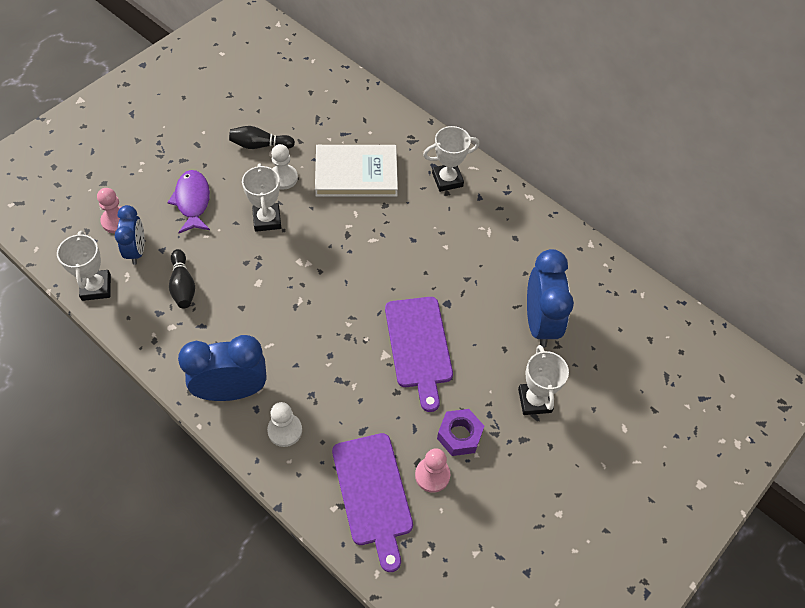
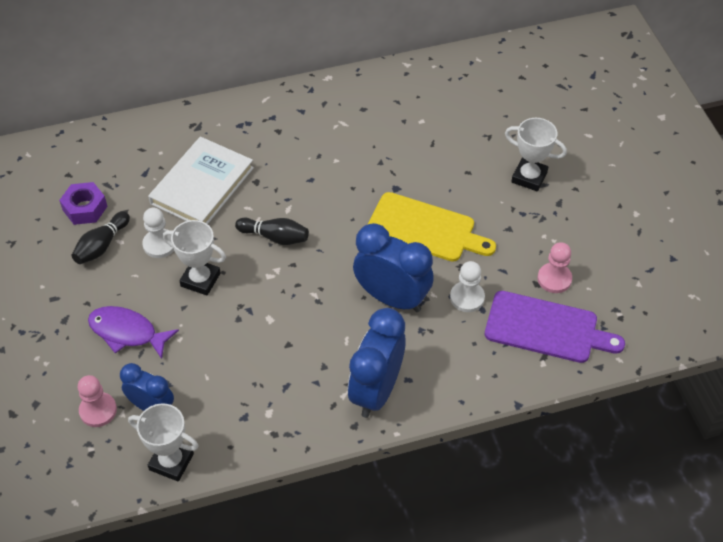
camera: 55 degrees left, 5 degrees down
black bowling pin [169,249,195,308] -> black bowling pin moved to [235,218,309,245]
white pawn [267,402,302,447] -> white pawn moved to [450,261,485,312]
purple cutting board [385,297,453,412] -> yellow cutting board [367,192,496,261]
white trophy [423,126,480,192] -> none
purple nut [437,409,484,456] -> purple nut moved to [59,182,108,225]
blue clock [527,249,574,348] -> blue clock moved to [353,223,434,312]

